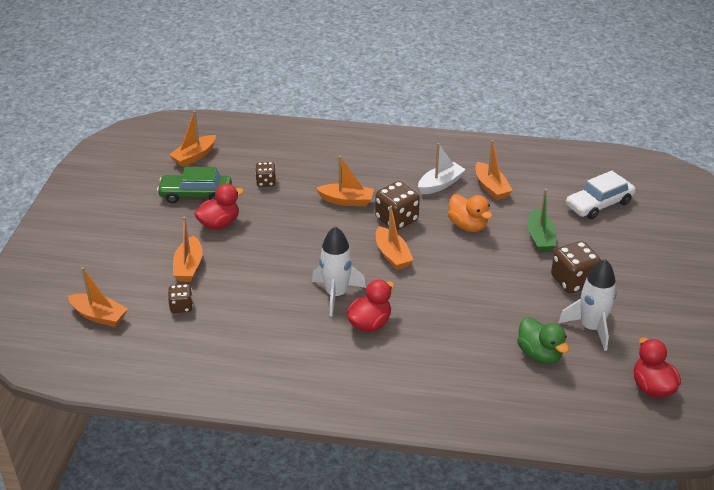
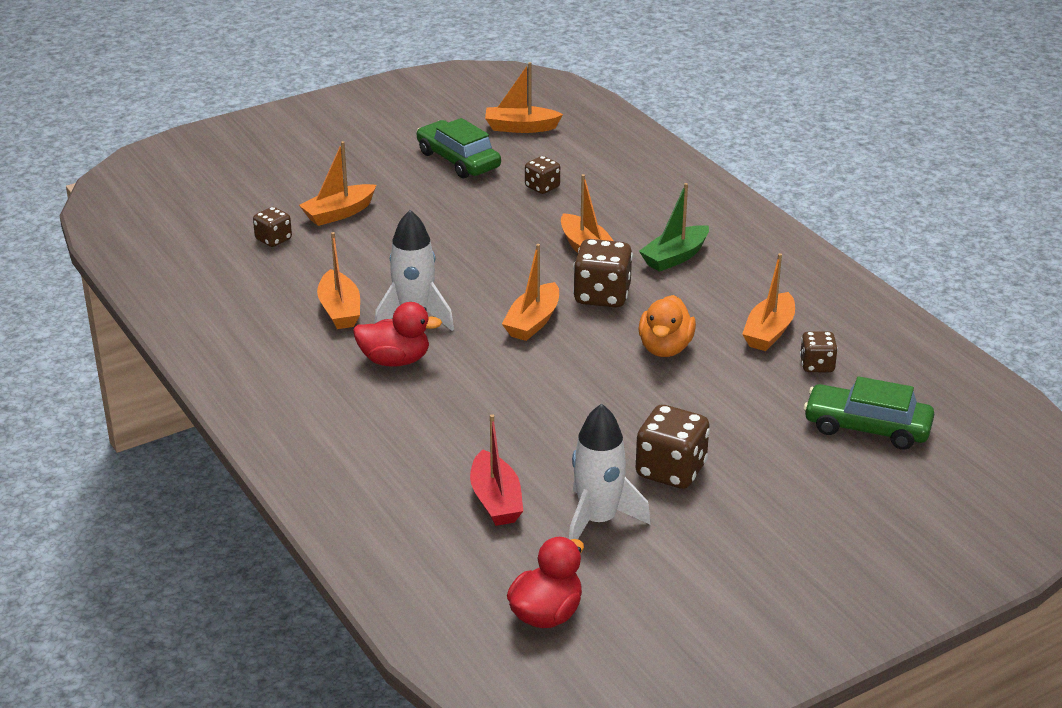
camera: 50 degrees right, 5 degrees down
orange boat [68,267,128,327] -> orange boat moved to [317,232,360,329]
red duck [194,184,244,229] -> none
white boat [418,143,466,194] -> none
green duck [517,317,569,364] -> red boat [470,414,523,526]
green boat [527,189,556,252] -> green boat moved to [639,183,709,272]
white car [566,171,636,219] -> green car [804,376,934,450]
none -> brown dice [800,331,838,372]

